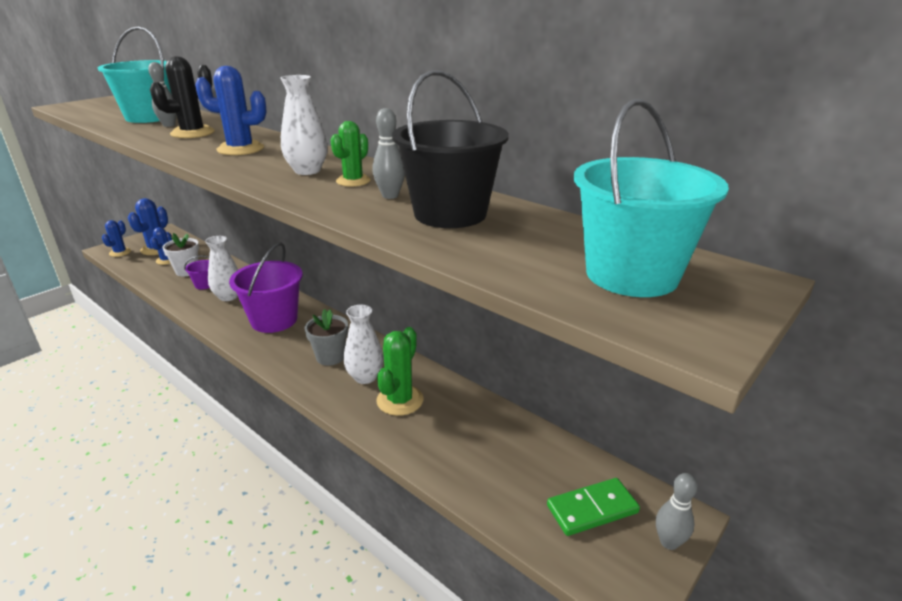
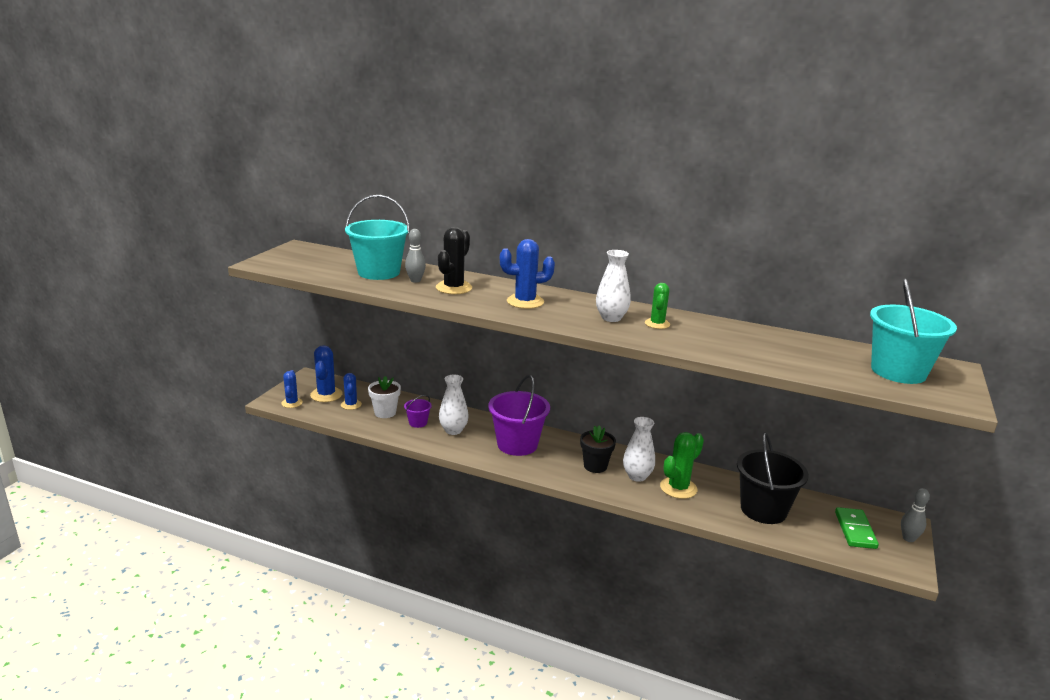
camera: 20 degrees left, 5 degrees down
grey flower pot [304,309,348,366] -> black flower pot [580,425,616,473]
grey bowling pin [372,108,405,199] -> none
green cactus [376,327,423,416] -> green cactus turned 45 degrees clockwise [660,432,704,499]
black bucket [392,70,509,228] -> black bucket moved to [737,432,809,524]
green domino [547,478,640,536] -> green domino turned 45 degrees counterclockwise [835,507,879,549]

